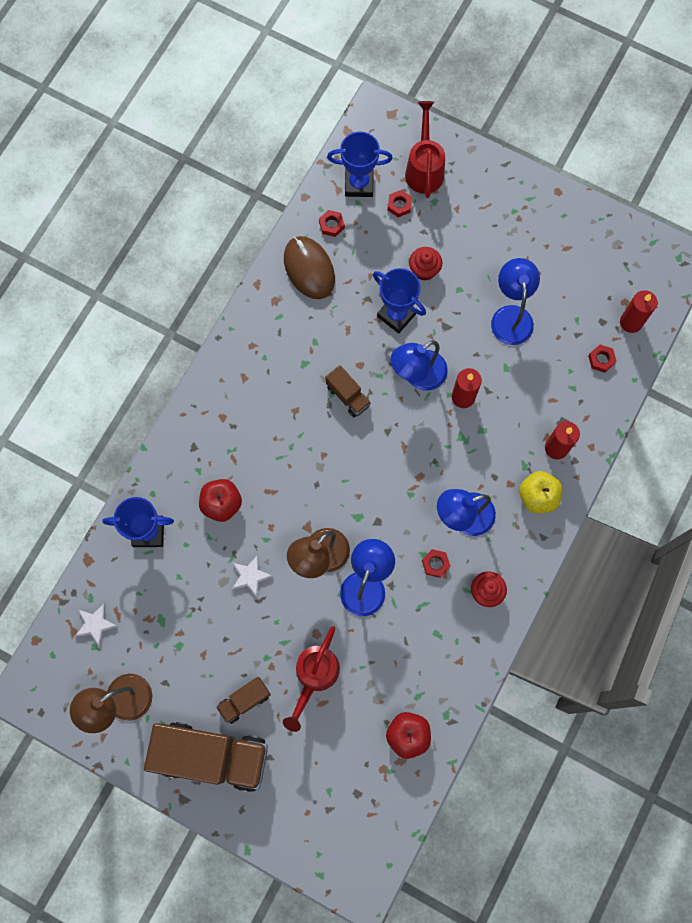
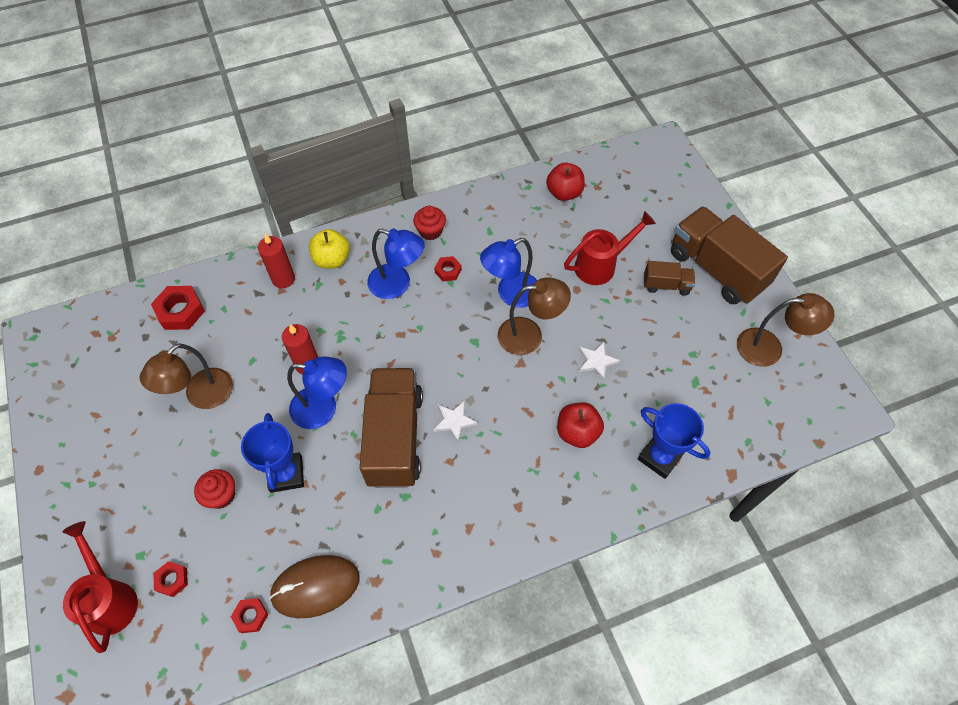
camera: 140 degrees left, 15 degrees down
white star [75,603,118,647] -> white star moved to [433,401,478,442]
brown mouse [284,236,335,299] -> brown mouse turned 60 degrees clockwise [269,555,359,618]
brown truck [325,365,371,417] -> brown truck [360,368,423,488], size x2.13
blue trophy [327,131,393,197] -> none
red watering can [405,101,445,198] -> red watering can turned 120 degrees clockwise [62,521,138,653]
blue lamp [491,258,540,345] -> brown lamp [140,343,233,409]
red nut [588,345,617,373] -> red nut [151,286,205,330], size x1.74
red candle [620,290,657,333] -> none

